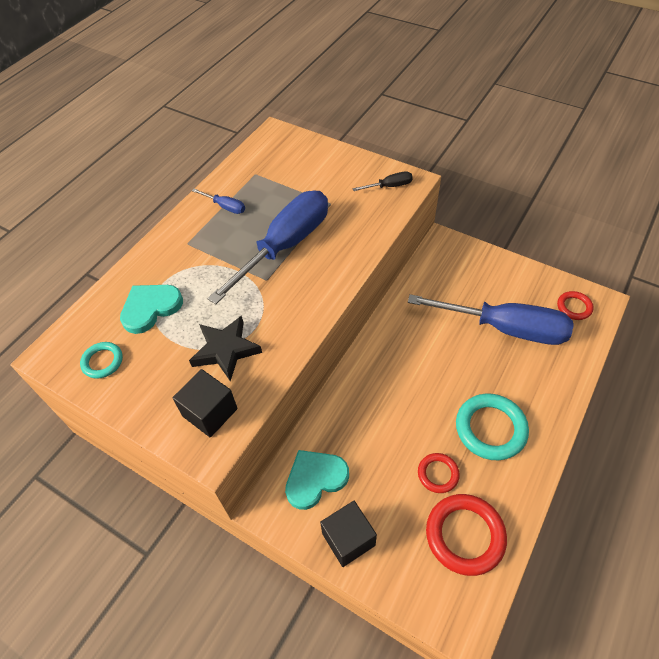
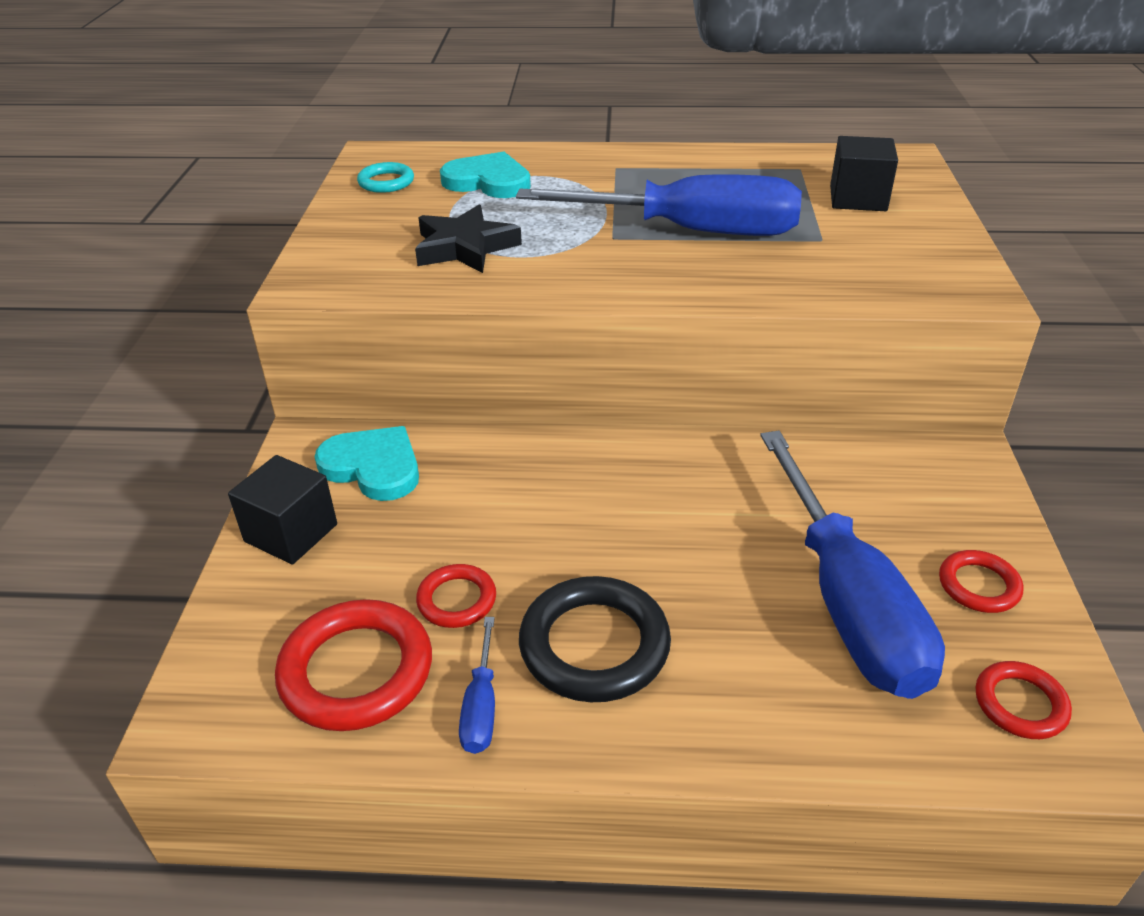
camera: 60 degrees right, 15 degrees down
black cube [172,369,238,438] -> black cube moved to [830,136,898,211]
blue screwdriver [192,189,245,214] -> blue screwdriver moved to [459,617,495,754]
black screwdriver [353,171,413,191] -> none
turquoise ring [456,393,529,460] -> black ring [519,576,671,702]
none -> red ring [939,550,1024,613]

